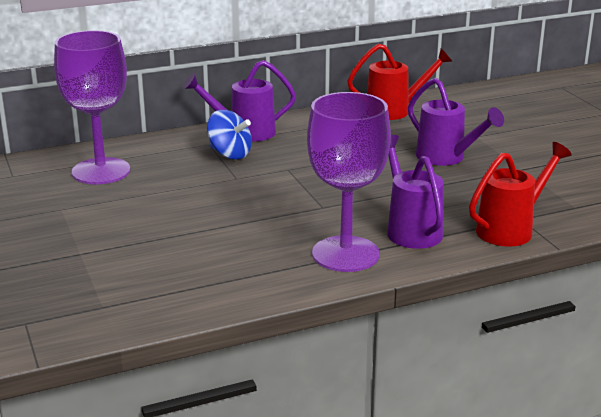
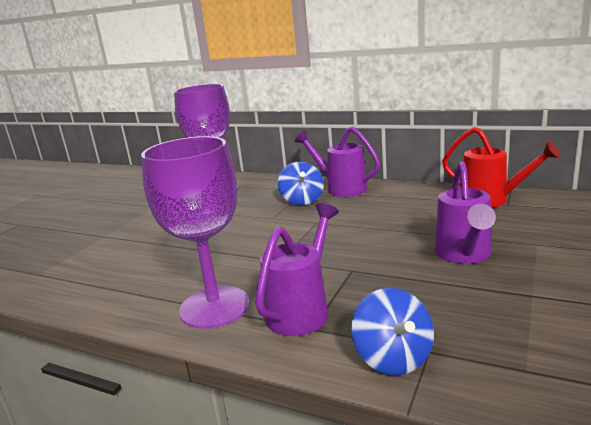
camera: 50 degrees right, 5 degrees down
red watering can [469,142,572,247] -> blue spinning top [352,288,434,375]

